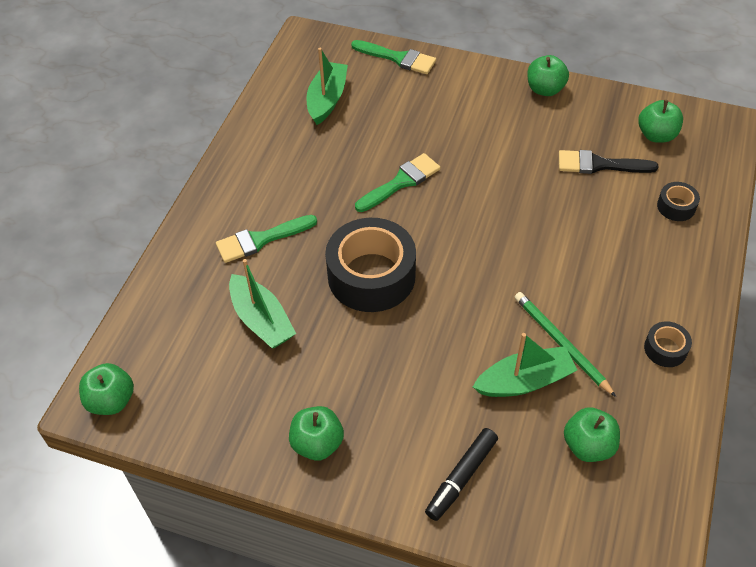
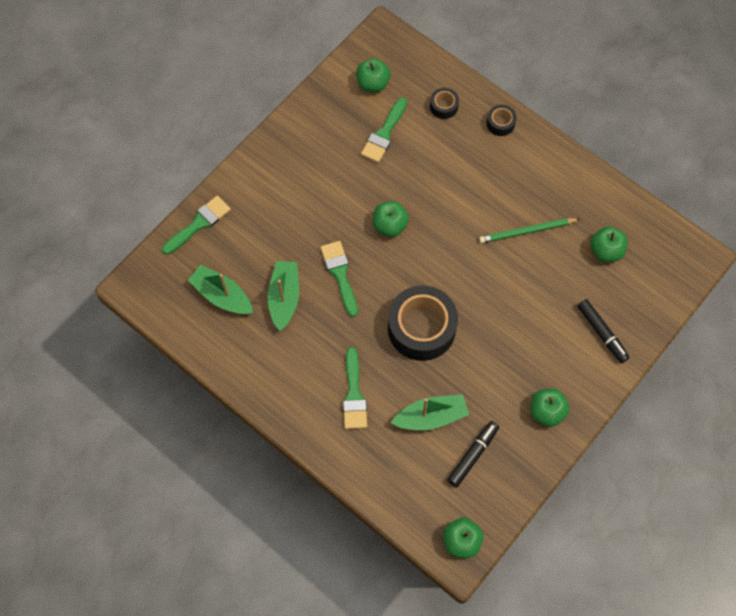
camera: 70 degrees left, 15 degrees up
green boat [473,333,577,397] -> green boat moved to [268,261,299,331]
green apple [527,55,569,96] -> green apple moved to [373,201,409,237]
black brush [559,150,658,174] -> green brush [361,98,407,163]
black tape [644,321,692,367] -> black tape moved to [486,105,517,136]
none -> black marker [447,421,499,487]

